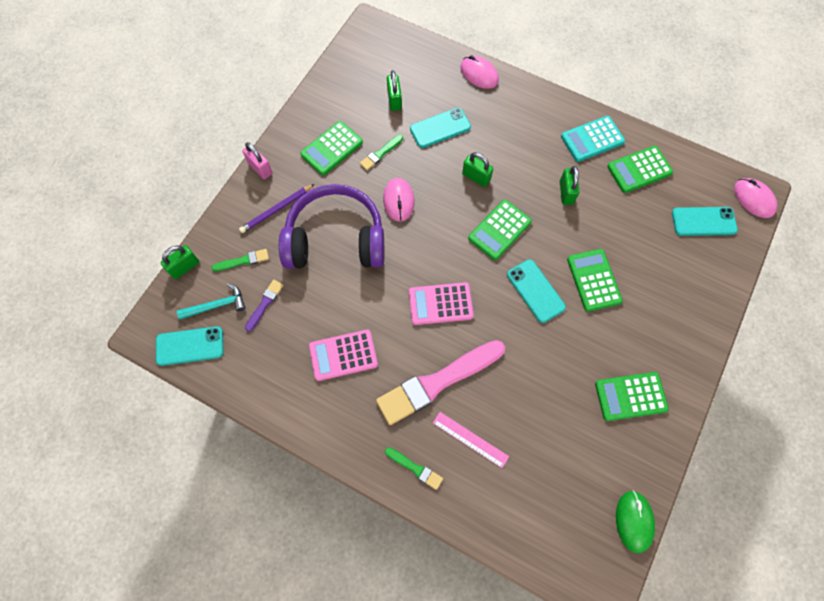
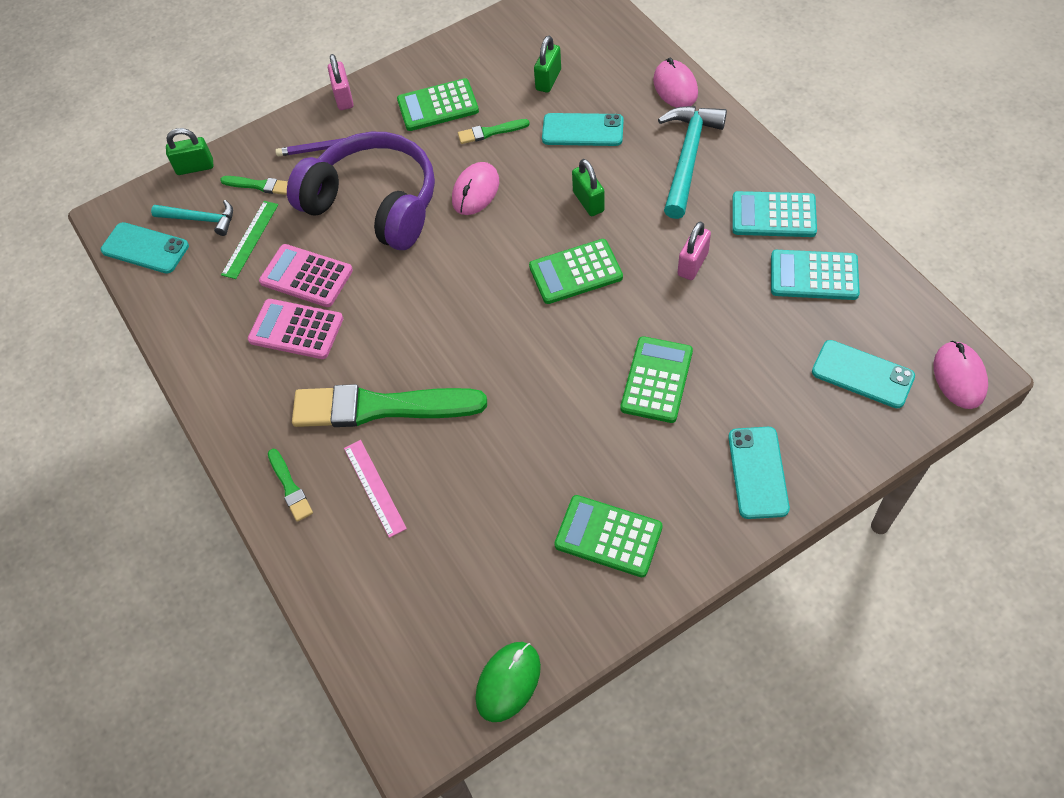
camera: 35 degrees right, 10 degrees down
purple brush [245,280,283,332] -> green ruler [221,201,278,279]
pink brush [376,340,505,425] -> green brush [292,384,487,427]
pink calculator [409,282,474,325] -> pink calculator moved to [259,244,353,307]
turquoise phone [507,259,566,323] -> turquoise phone moved to [728,427,790,519]
green padlock [560,166,580,205] -> pink padlock [678,221,711,280]
green calculator [607,146,673,193] -> turquoise calculator [771,250,860,300]
none -> turquoise hammer [658,106,727,219]

